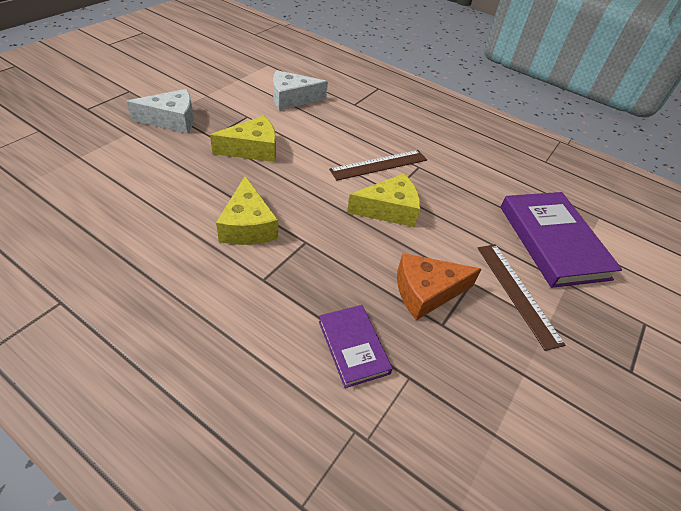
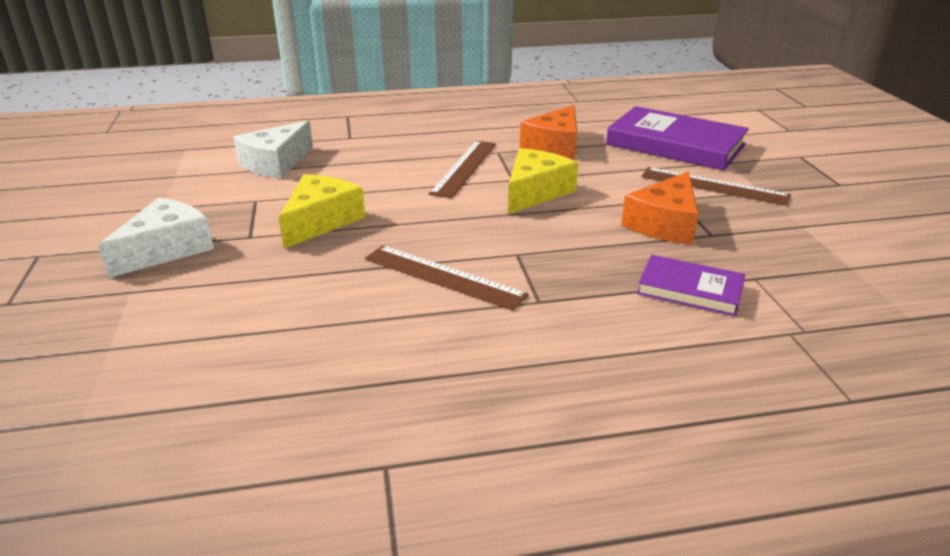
camera: 40 degrees left, 15 degrees down
yellow cheese [216,176,278,245] -> brown ruler [365,245,529,311]
none -> orange cheese [520,105,577,159]

